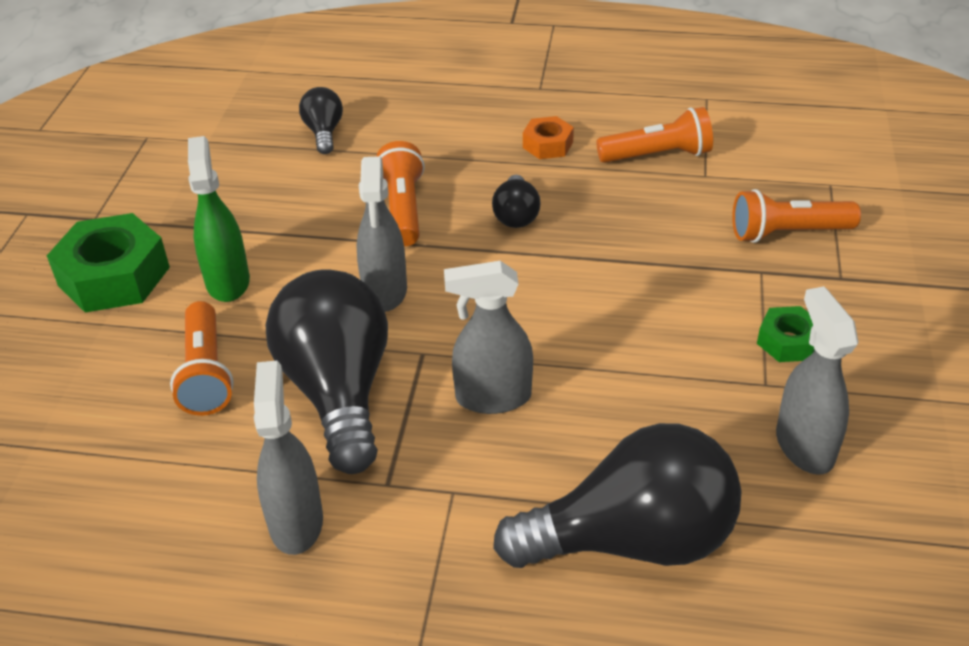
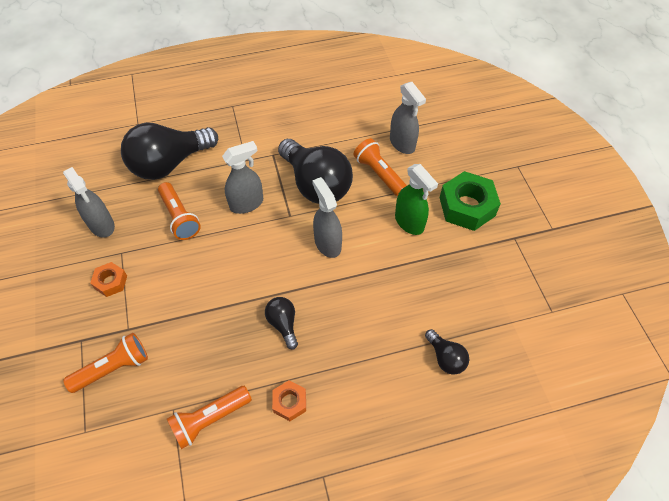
camera: 155 degrees right, 15 degrees up
grey spray bottle [254,361,323,555] -> grey spray bottle moved to [390,82,426,154]
orange flashlight [376,141,425,246] -> orange flashlight moved to [158,182,201,240]
green nut [757,306,815,362] -> orange nut [90,262,127,297]

